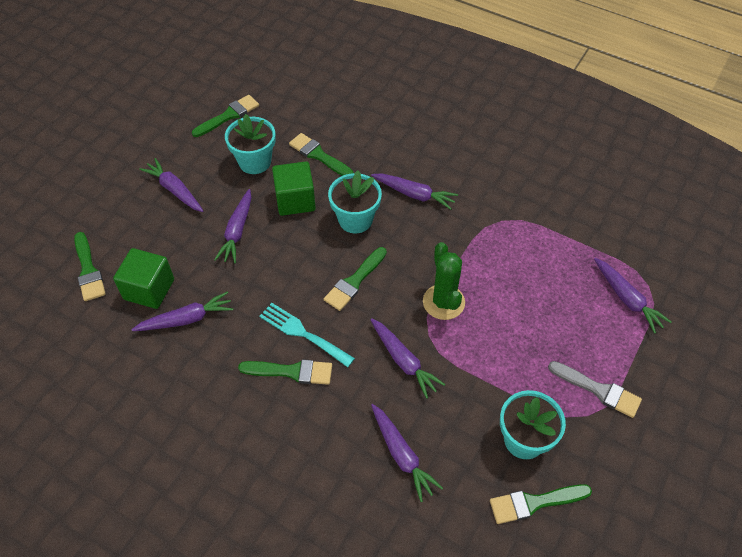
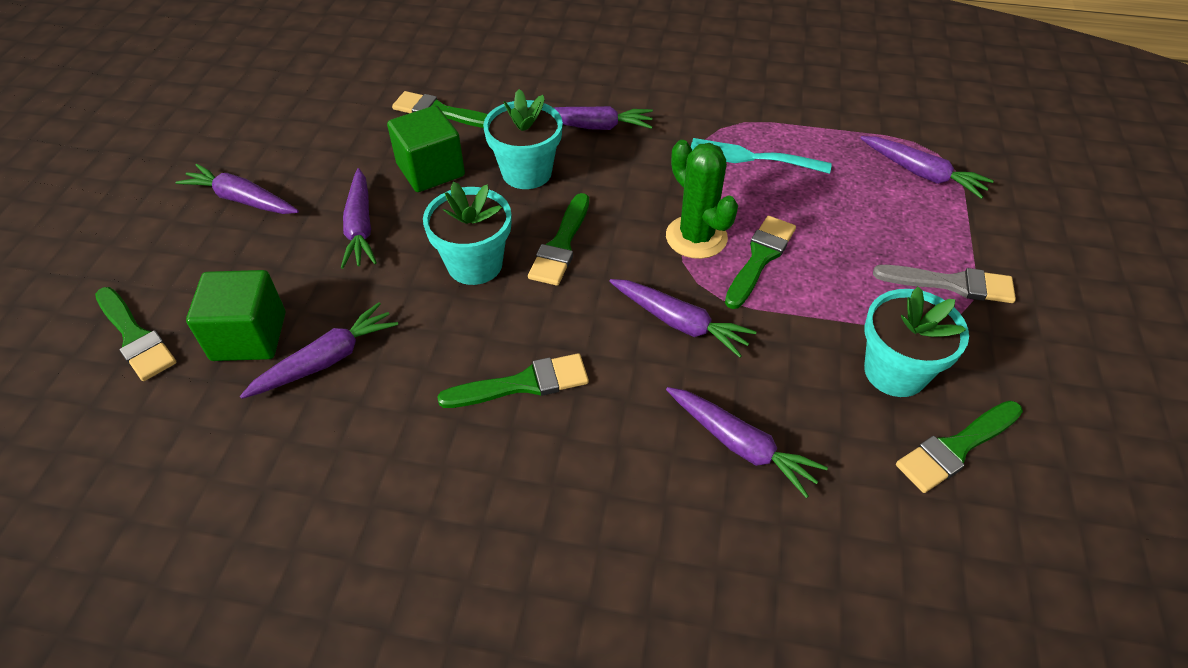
camera: 20 degrees left, 5 degrees down
green brush [192,95,259,137] -> green brush moved to [725,216,796,309]
turquoise flower pot [225,114,276,174] -> turquoise flower pot moved to [423,182,511,285]
turquoise fork [260,303,355,367] -> turquoise fork moved to [691,138,832,174]

